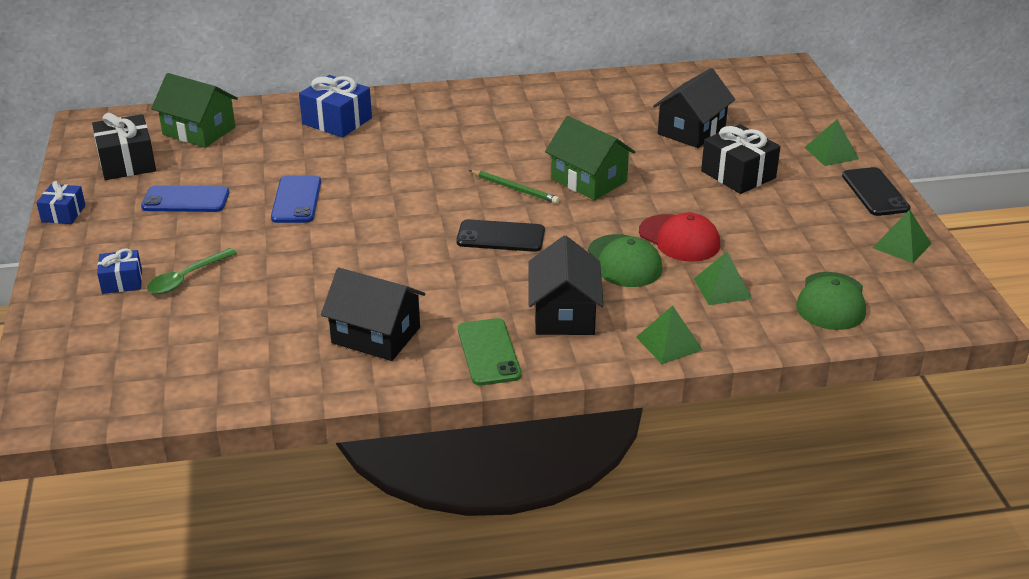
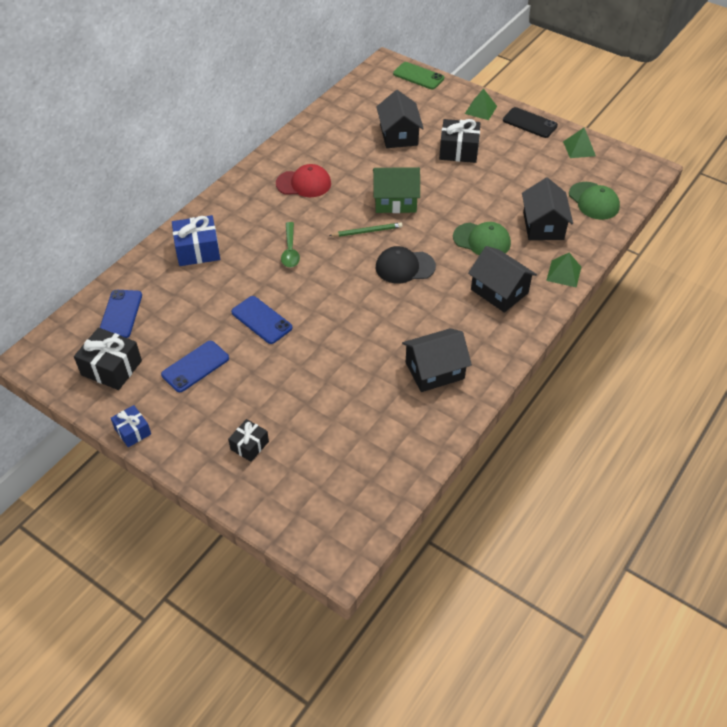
camera: 45 degrees left, 15 degrees up
blue gift [97,248,142,294] -> black gift [228,419,269,462]
green spoon [147,248,237,294] -> green spoon moved to [281,222,300,268]
green house [151,73,238,148] -> blue phone [100,290,142,338]
black phone [456,219,545,252] -> black cap [376,246,436,284]
green phone [458,318,522,386] -> green phone moved to [393,62,444,89]
red cap [639,213,720,262] -> red cap moved to [276,164,331,197]
green pyramid [694,252,752,305] -> black house [522,178,573,240]

